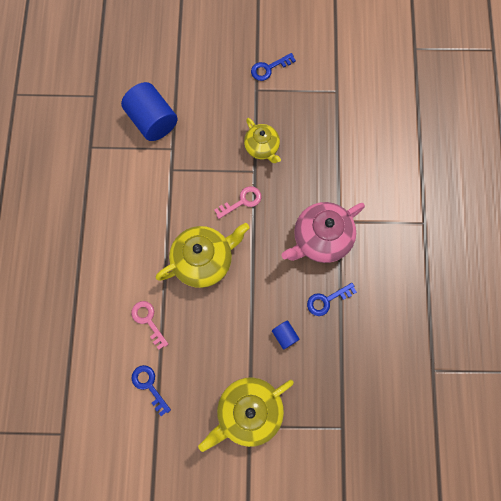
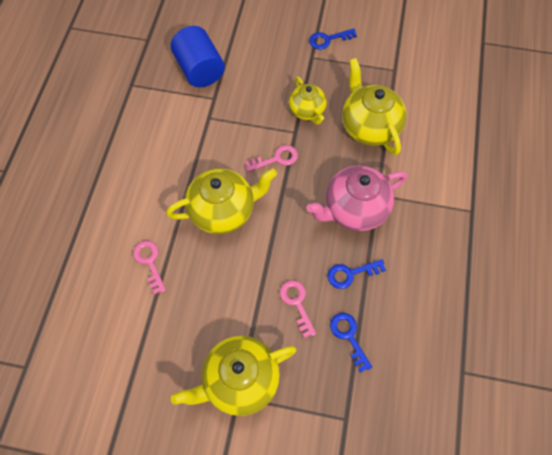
camera: 10 degrees right, 10 degrees down
blue key [132,365,171,416] -> blue key moved to [330,313,372,373]
blue cylinder [272,321,300,350] -> pink key [280,280,316,338]
none -> yellow teapot [342,58,406,155]

